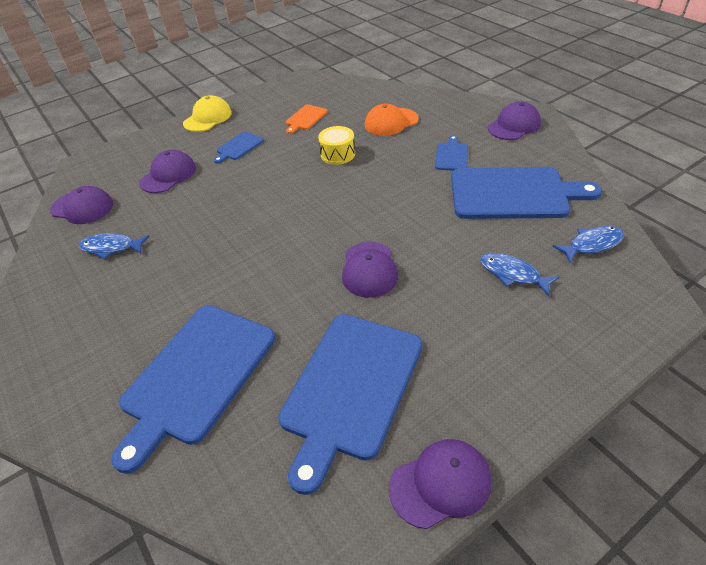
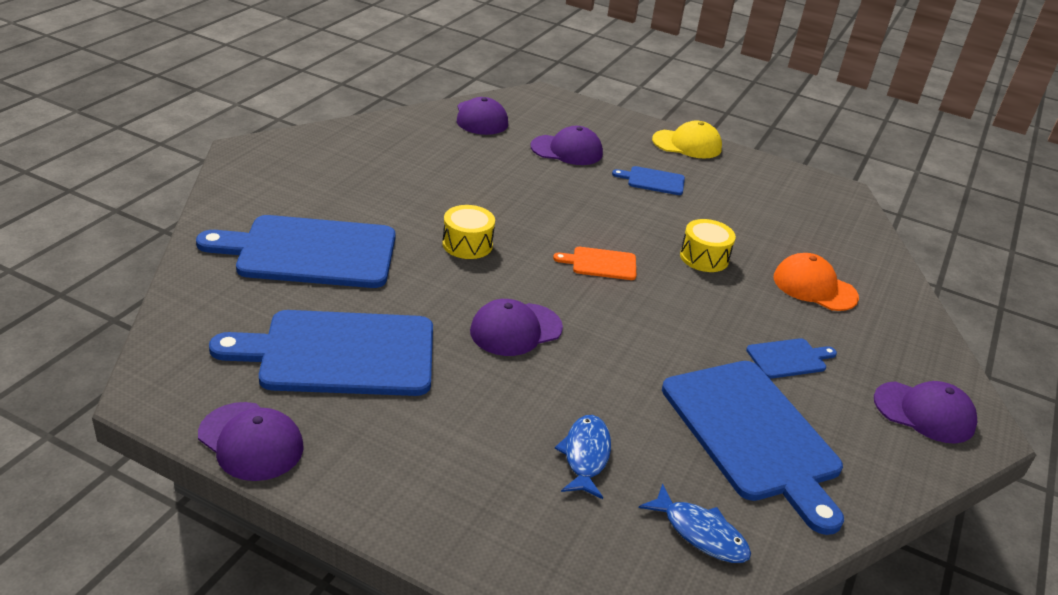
camera: 55 degrees right, 10 degrees down
blue fish [79,233,150,259] -> none
orange cutting board [286,104,328,134] -> orange cutting board moved to [553,247,636,280]
none -> yellow drum [443,205,495,259]

